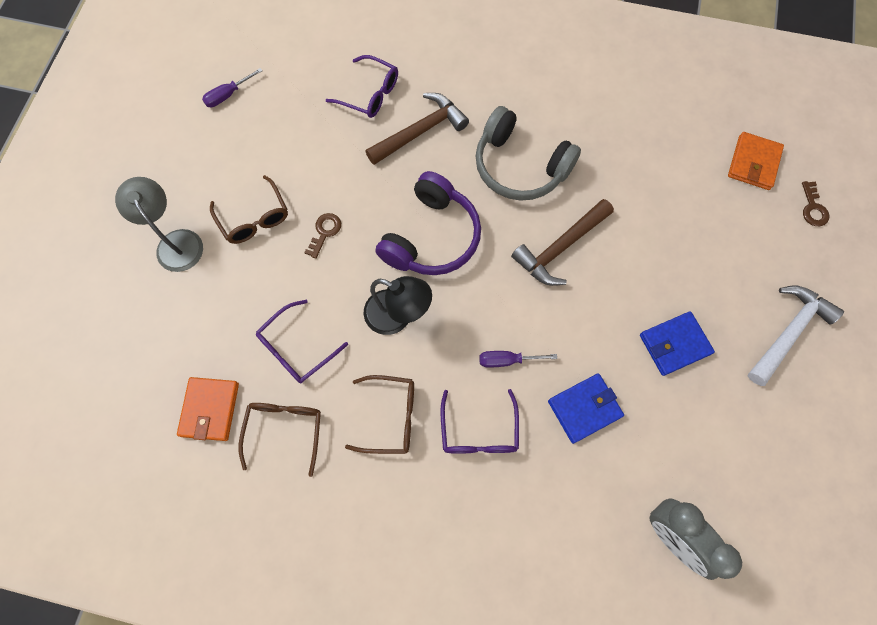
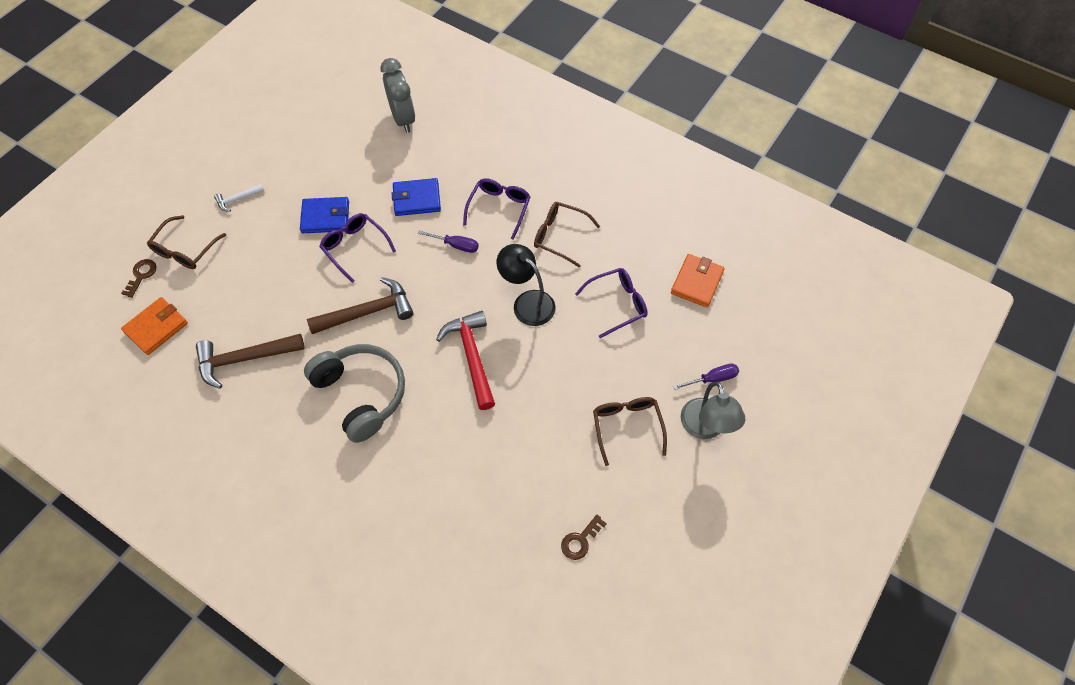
camera: 160 degrees left, 10 degrees down
purple screwdriver [202,68,263,107] -> purple screwdriver moved to [673,364,739,390]
brown glasses [238,403,321,477] -> brown glasses moved to [147,215,226,269]
brown key [304,213,341,259] -> brown key moved to [561,515,607,560]
purple glasses [326,55,398,118] -> purple glasses moved to [319,213,396,283]
brown hammer [365,93,469,165] -> brown hammer moved to [196,334,304,389]
purple headphones [376,171,481,275] -> red hammer [436,311,495,410]
white hammer [748,285,844,386] -> white hammer [214,184,264,212], size x0.50

